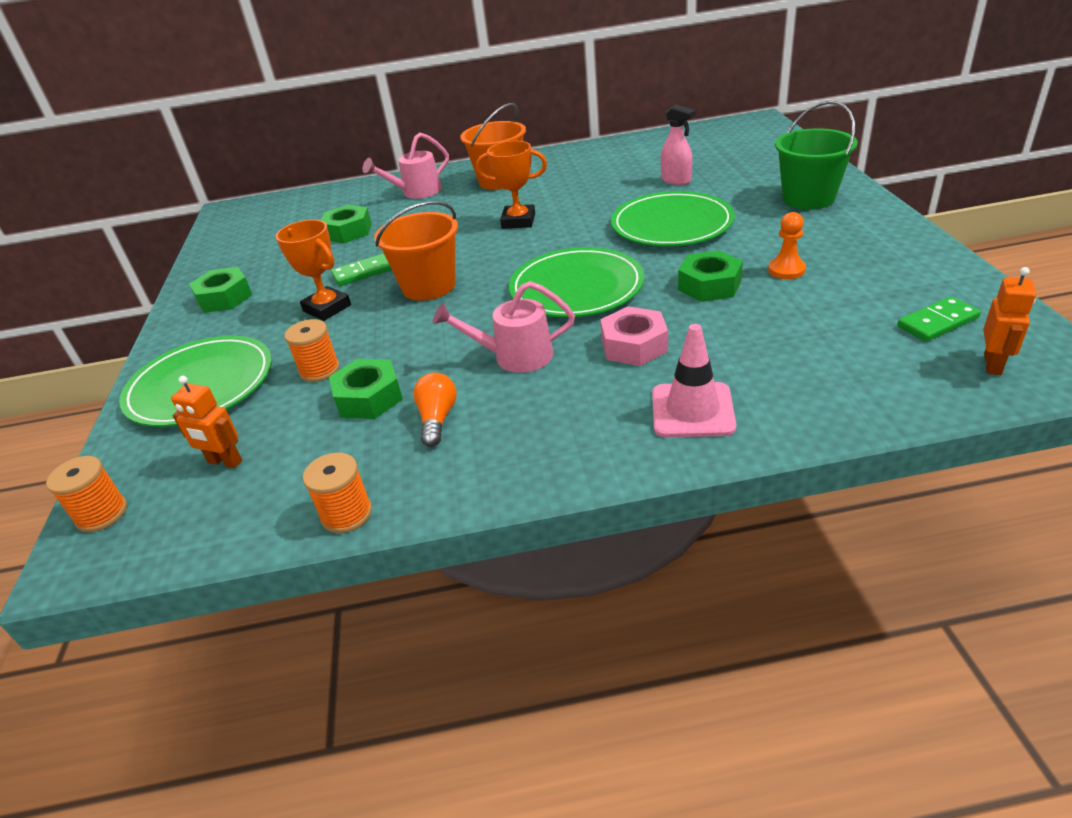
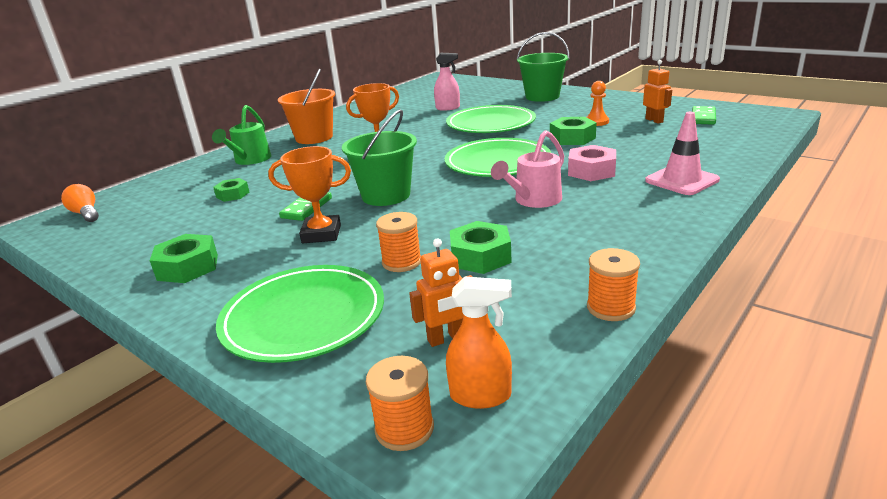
camera: 45 degrees left, 10 degrees down
green nut [321,205,372,243] -> green nut [213,178,249,202], size x0.65
pink watering can [363,133,449,199] -> green watering can [212,105,272,165]
orange bucket [374,201,458,301] -> green bucket [342,109,417,206]
orange light bulb [413,373,457,447] -> orange light bulb moved to [61,184,99,222]
orange robot [983,267,1036,375] -> orange robot moved to [643,60,672,124]
none -> orange spray bottle [446,277,512,409]

